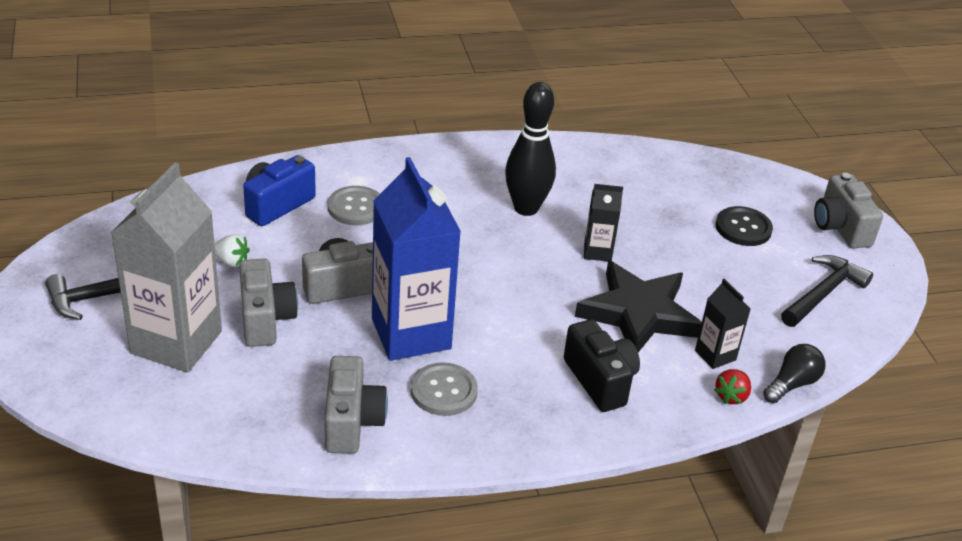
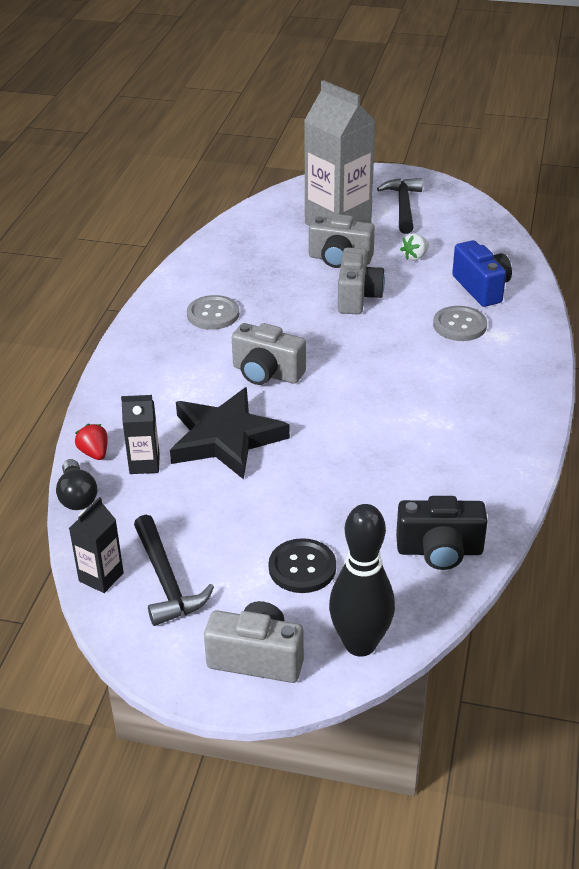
camera: 120 degrees right, 0 degrees up
grey camera [325,356,388,454] -> grey camera moved to [232,323,306,385]
blue carton [372,157,461,361] -> none
black bowling pin [505,82,556,216] -> black bowling pin moved to [329,504,395,657]
black camera [564,319,640,412] -> black camera moved to [396,496,488,570]
black carton [584,184,623,261] -> black carton moved to [69,497,124,593]

